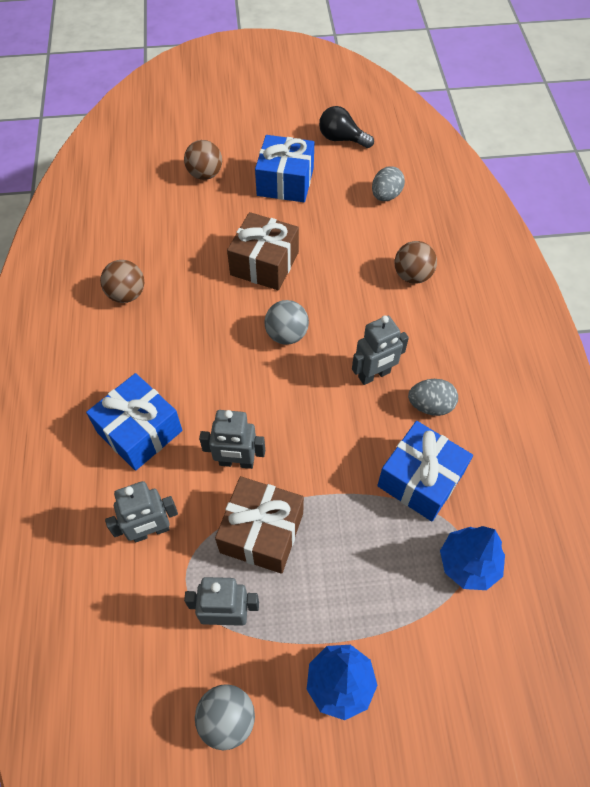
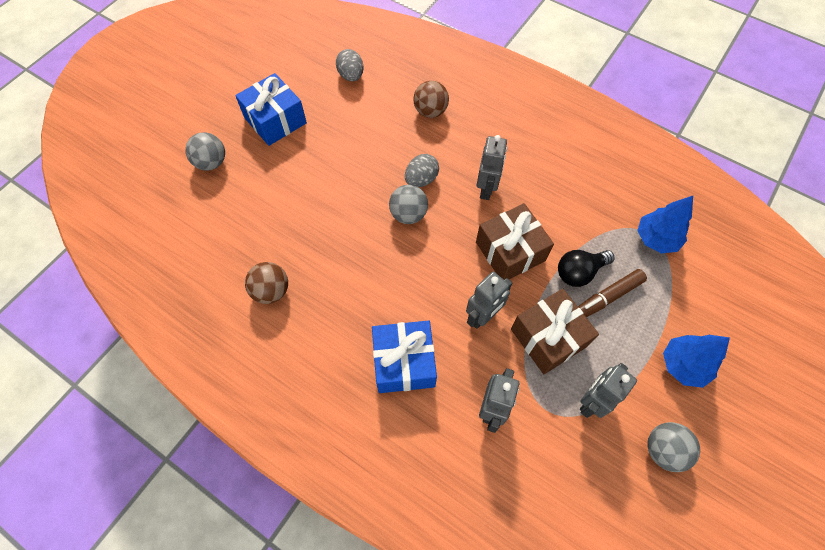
camera: 50 degrees left, 5 degrees up
brown ball [184,140,222,180] -> grey ball [185,132,225,171]
brown gift [227,212,299,290] -> brown gift moved to [476,203,554,280]
black light bulb [319,106,374,148] -> black light bulb moved to [558,250,615,287]
blue gift [377,421,473,521] -> none
grey egg [408,379,458,416] -> grey egg moved to [405,154,439,187]
none -> brown marker [578,269,647,317]

